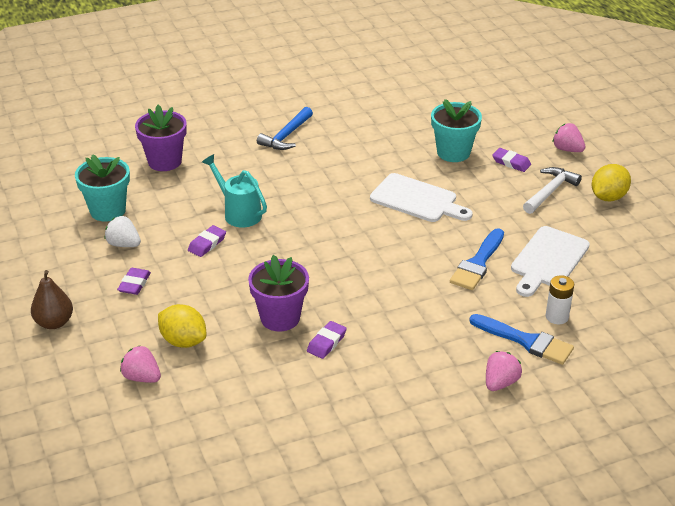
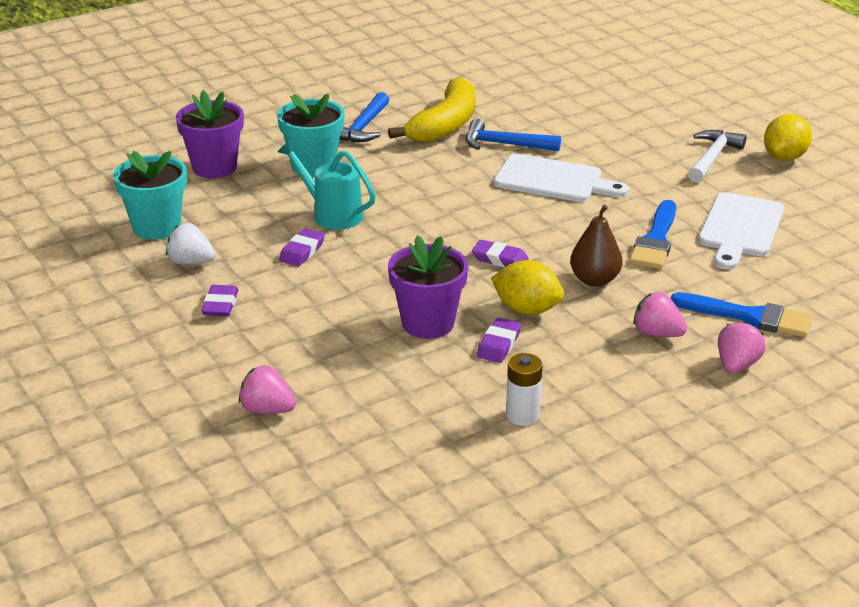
camera: 10 degrees left, 5 degrees down
brown pear [31,270,73,329] -> brown pear moved to [570,205,622,287]
yellow lemon [158,304,206,348] -> yellow lemon moved to [491,260,564,315]
turquoise flower pot [431,99,482,162] -> turquoise flower pot moved to [277,94,345,177]
purple eraser [492,148,531,172] -> purple eraser moved to [472,240,529,268]
white battery [546,275,574,324] -> white battery moved to [506,353,543,426]
pink strawberry [552,123,586,152] -> pink strawberry moved to [633,292,687,337]
none -> yellow banana [388,77,475,143]
none -> blue hammer [466,119,561,151]

